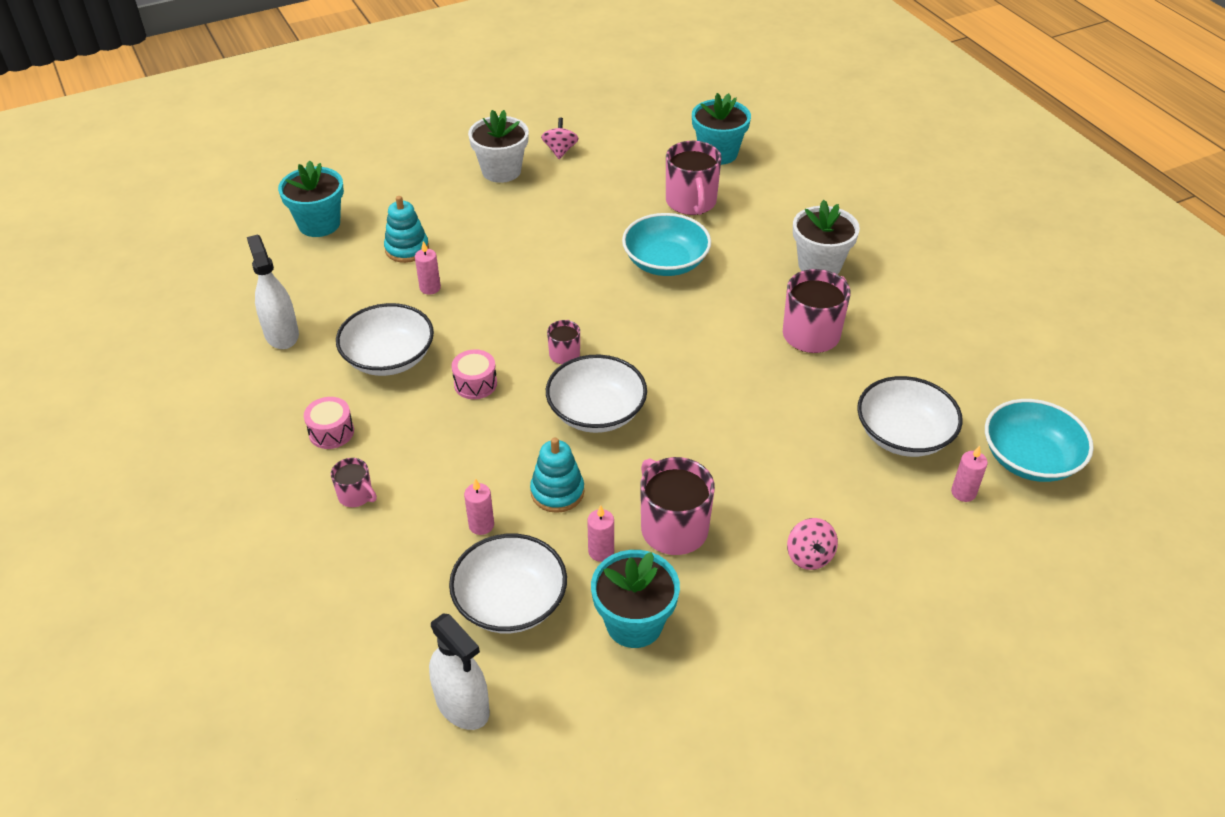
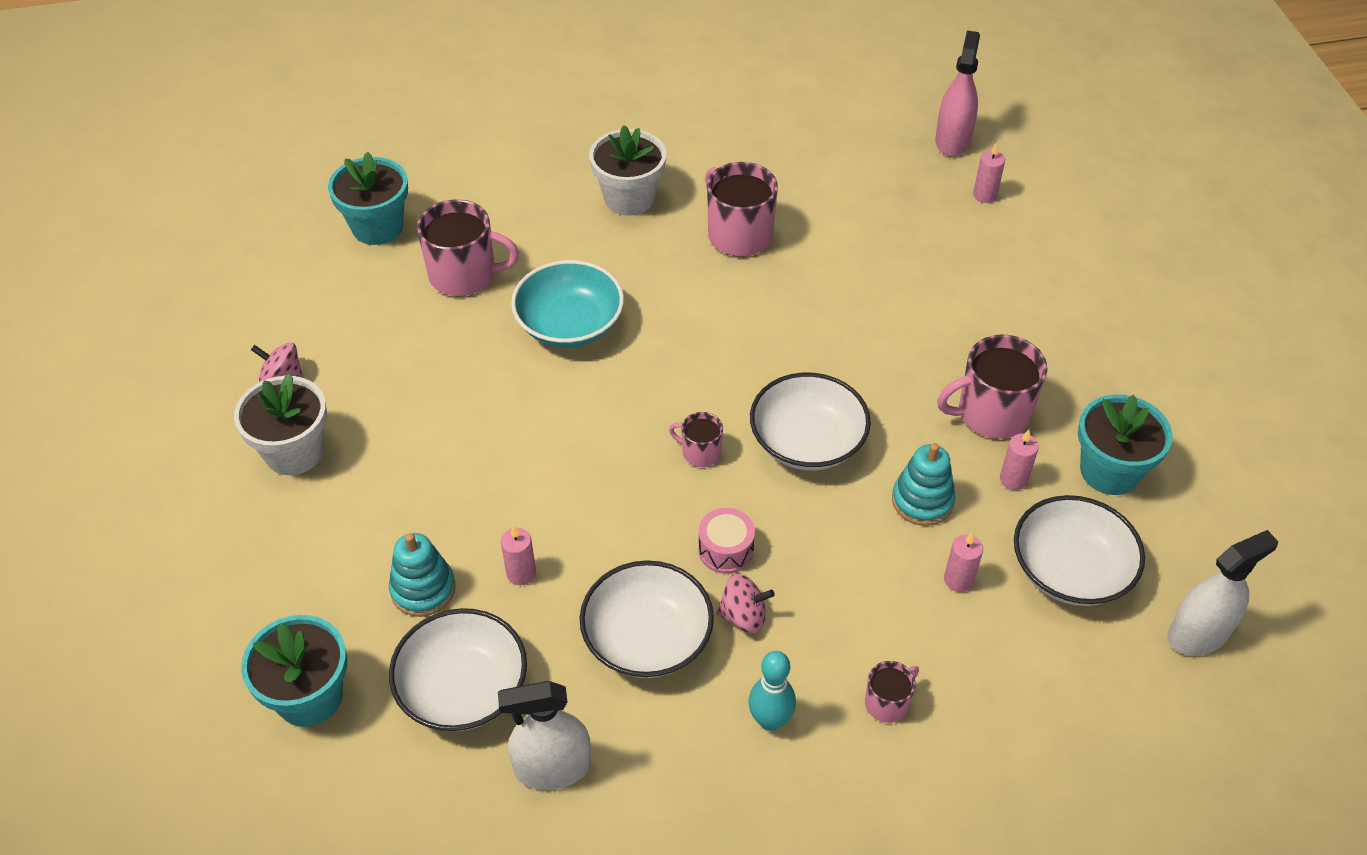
camera: 75 degrees left, 5 degrees up
pink drum [304,397,354,449] -> turquoise bowling pin [748,651,796,731]
pink spinning top [787,518,838,570] -> pink spinning top moved to [716,574,775,633]
white bowl [857,376,963,457] -> white bowl moved to [389,608,527,731]
turquoise bowl [985,399,1094,482] -> pink spray bottle [935,30,980,157]

